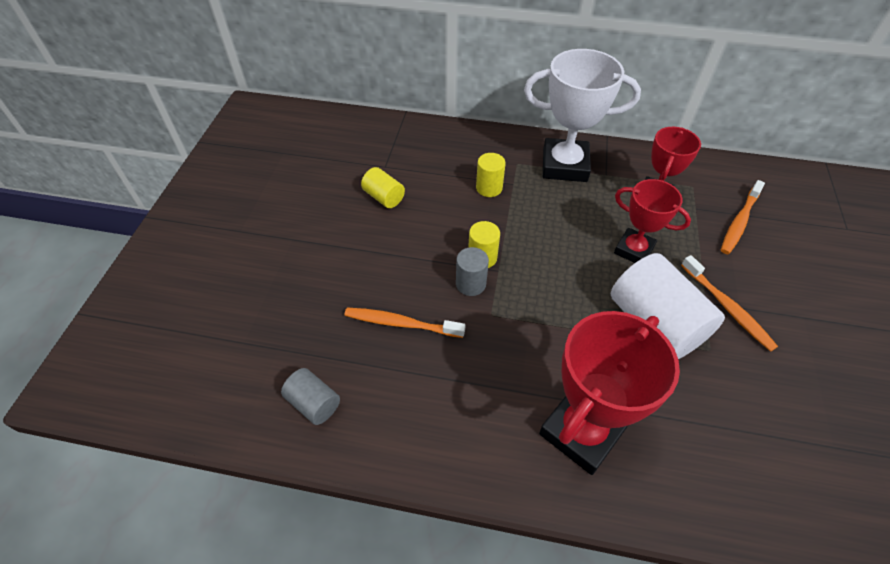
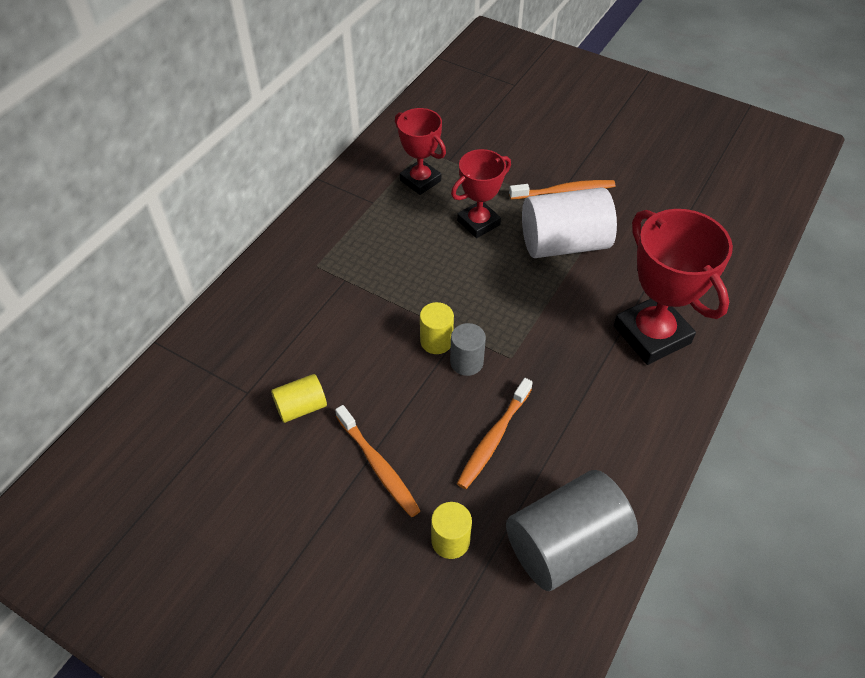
camera: 70 degrees left, 0 degrees up
grey cylinder [281,368,340,425] -> grey cylinder [506,470,638,591], size x1.99
yellow cylinder [476,153,506,197] -> yellow cylinder moved to [431,502,472,559]
white trophy [524,49,641,182] -> none
orange toothbrush [721,180,765,254] -> orange toothbrush moved to [335,405,421,517]

